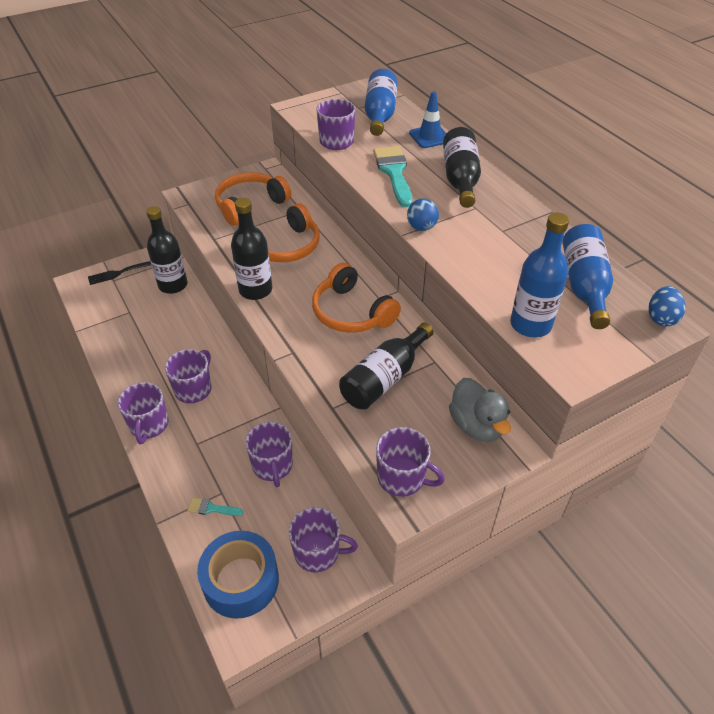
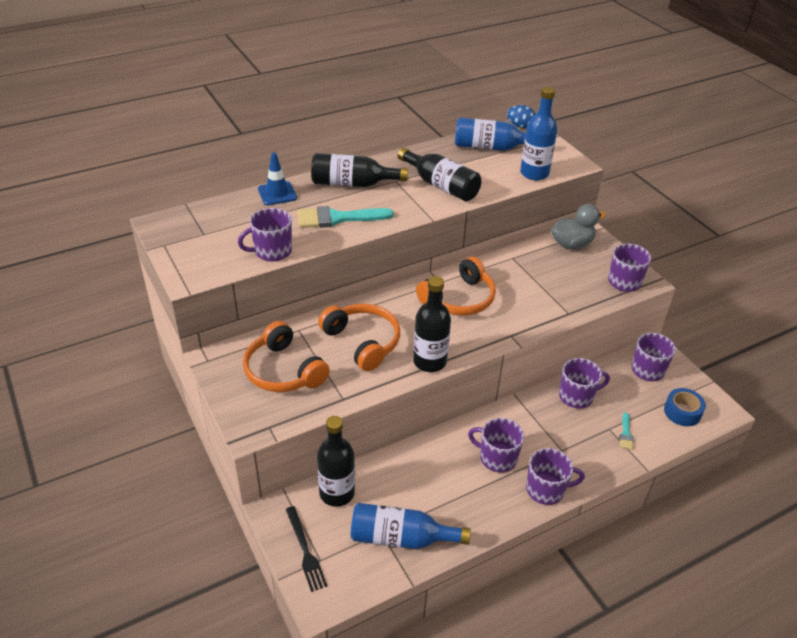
camera: 90 degrees left, 5 degrees down
blue tape [197,531,279,619] -> blue tape [664,388,706,426], size x0.63
black bottle [339,323,434,410] -> black bottle moved to [398,148,481,201]
blue bottle [365,69,398,136] -> blue bottle moved to [351,503,471,549]
blue ball [407,199,439,231] -> none

